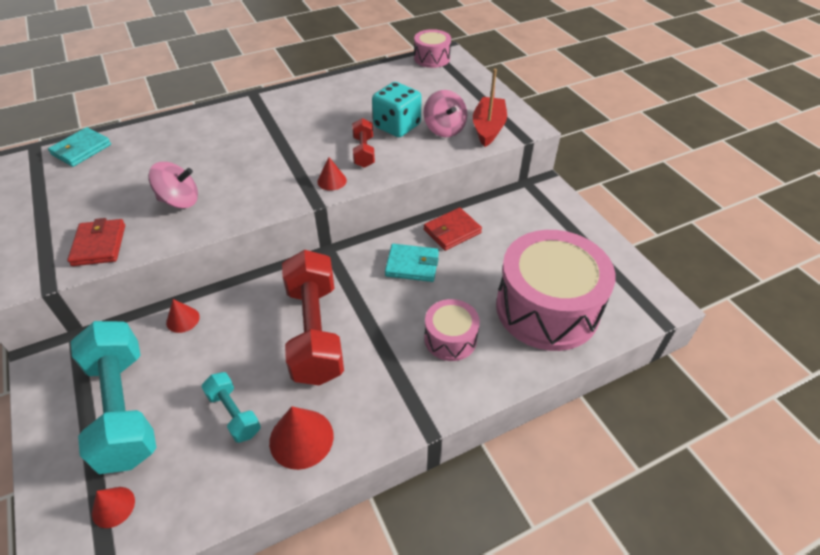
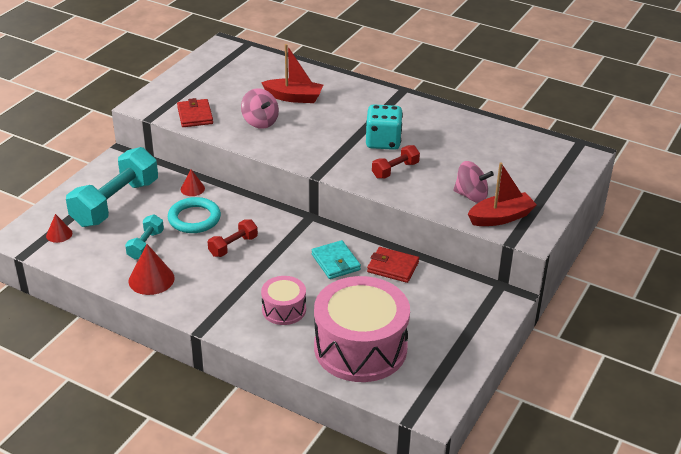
camera: 55 degrees right, 10 degrees down
turquoise wallet [48,127,111,167] -> none
red wallet [67,218,125,266] -> red wallet turned 60 degrees counterclockwise [177,98,213,127]
red dumbbell [282,250,344,385] -> red dumbbell [208,219,258,257], size x0.49
red cone [317,157,347,191] -> none
turquoise dice [372,82,422,137] -> turquoise dice moved to [366,104,403,150]
pink drum [414,29,451,68] -> none
pink spinning top [424,90,467,137] -> pink spinning top turned 105 degrees counterclockwise [453,161,494,203]
none -> turquoise ring [168,197,221,233]
none -> red boat [261,44,323,103]

